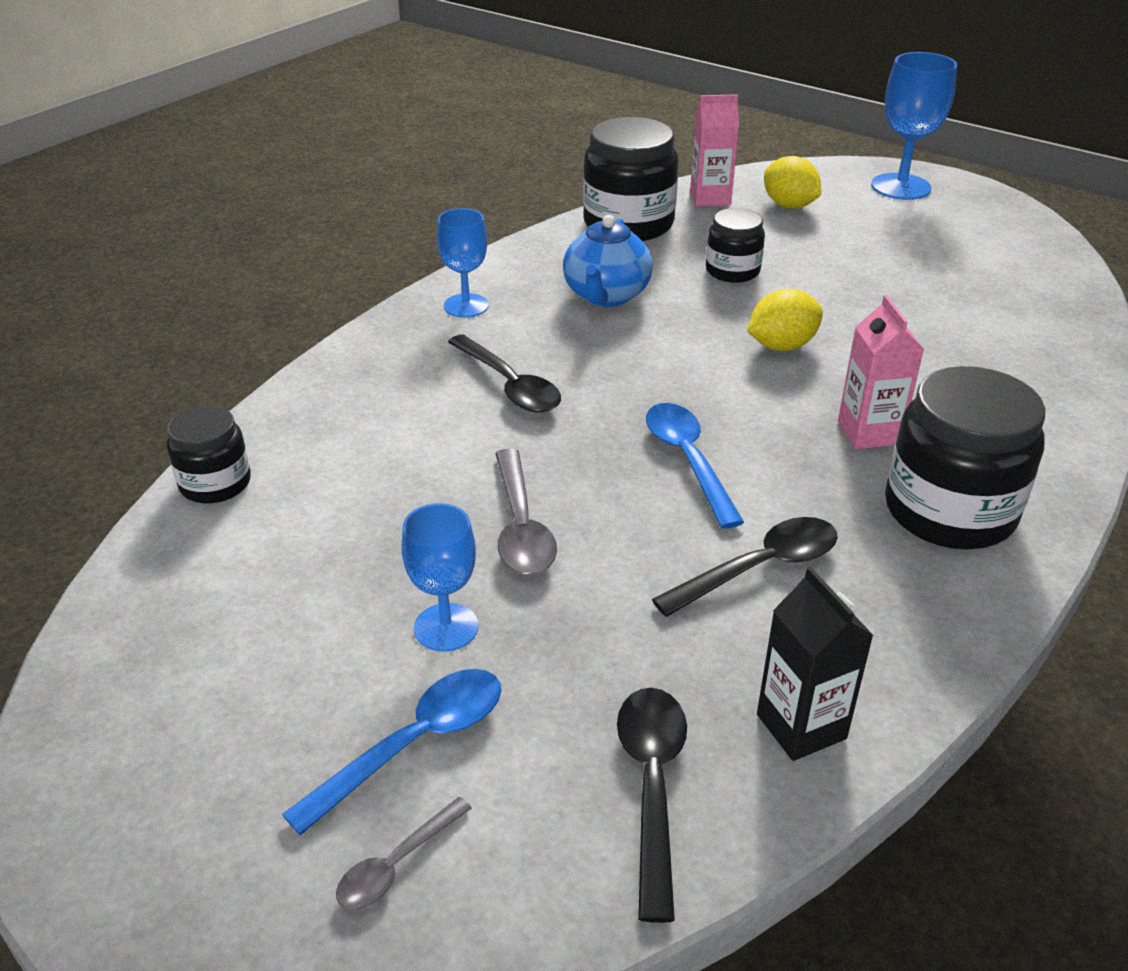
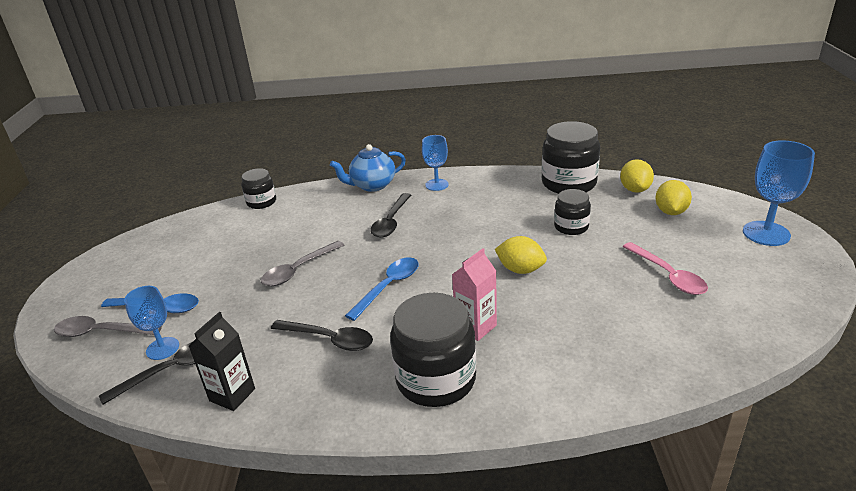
camera: 55 degrees right, 5 degrees down
grey spoon [336,797,472,910] -> grey spoon [54,316,162,337], size x1.67
blue goblet [401,503,478,652] -> blue goblet moved to [124,286,179,360]
blue teapot [563,215,653,307] -> blue teapot moved to [330,144,406,192]
pink carton [690,94,739,206] -> yellow lemon [620,159,654,193]
none -> pink spoon [623,242,708,295]

